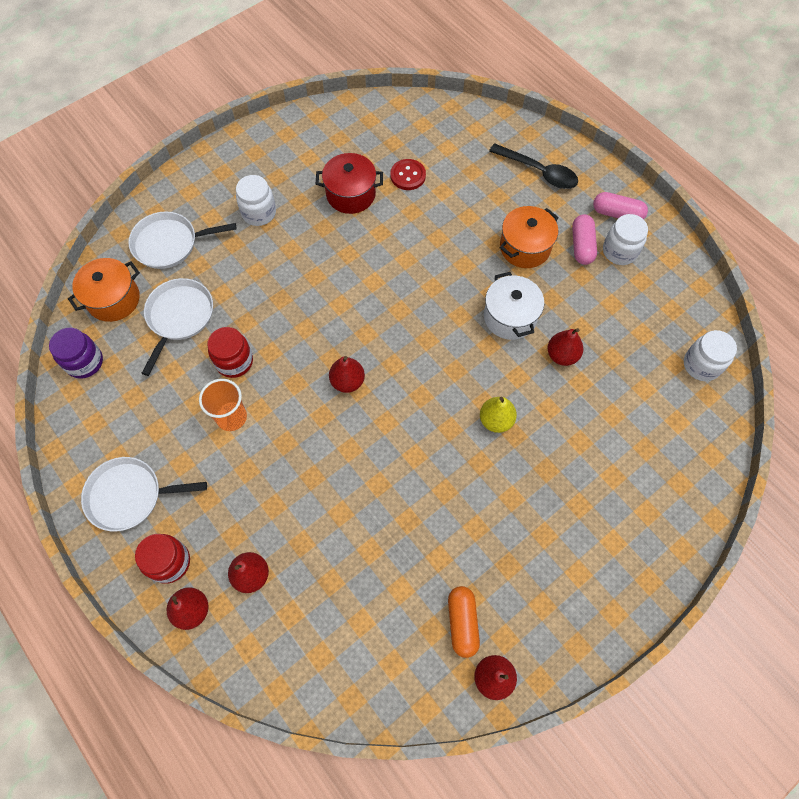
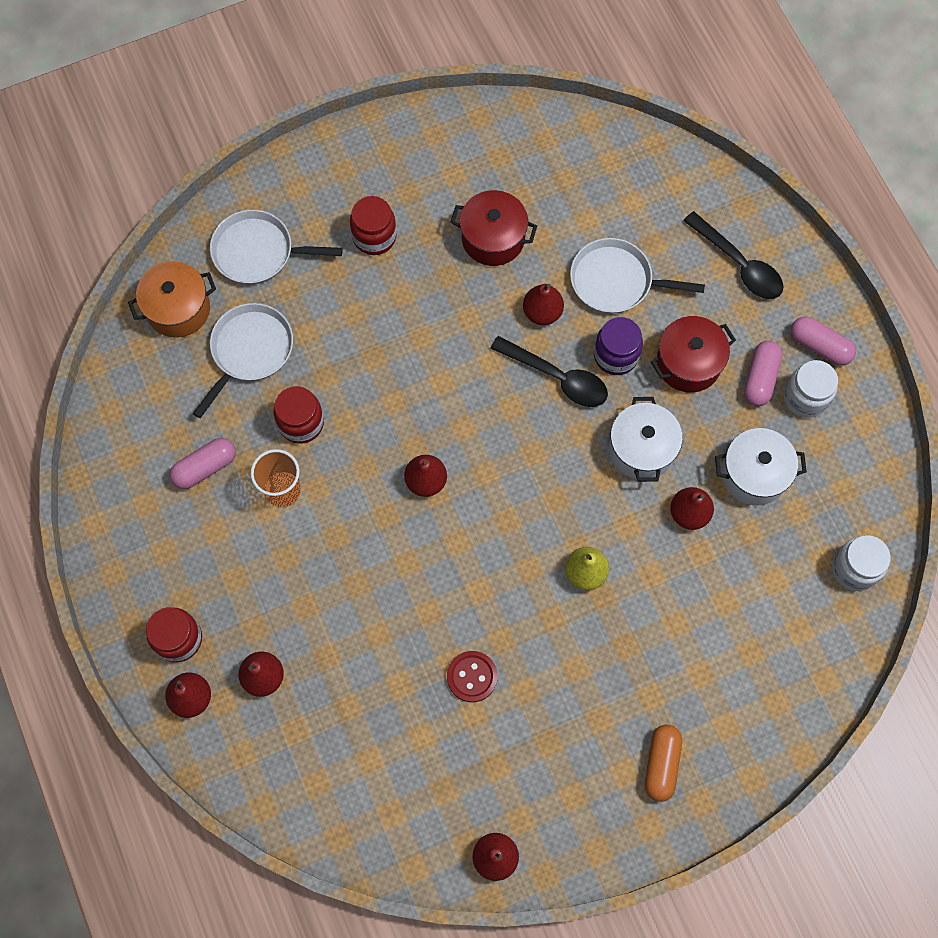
camera: 15 degrees right, 5 degrees up
purple jar [49,328,103,379] -> purple jar moved to [594,317,643,375]
white pan [81,457,207,531] -> white pan moved to [570,238,705,314]
white jar [236,175,276,226] -> red jar [350,196,397,255]
red button [390,159,426,190] -> red button moved to [447,651,497,702]
orange capsule [448,586,480,658] -> orange capsule moved to [645,725,682,802]
orange pot [500,206,559,268] -> red pot [651,316,736,393]
none -> pink capsule [170,438,236,489]
none -> black spoon [490,336,608,407]
none -> red pear [523,284,564,325]
none -> white pot [715,428,807,506]

